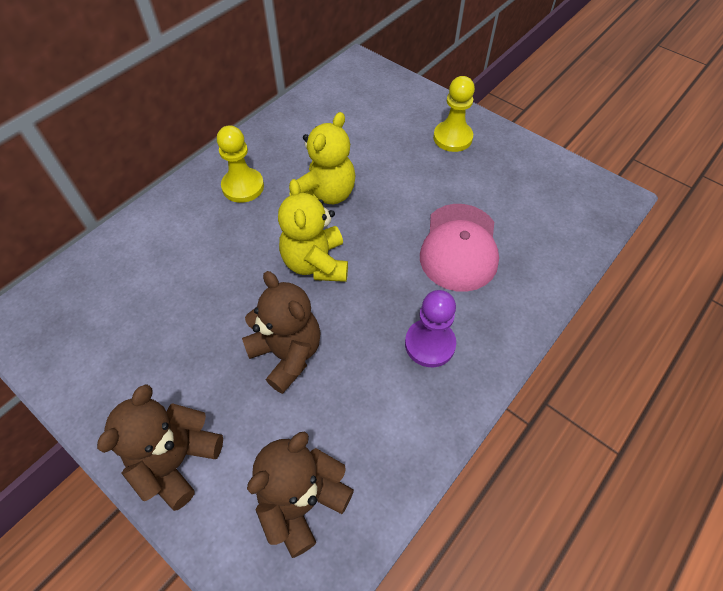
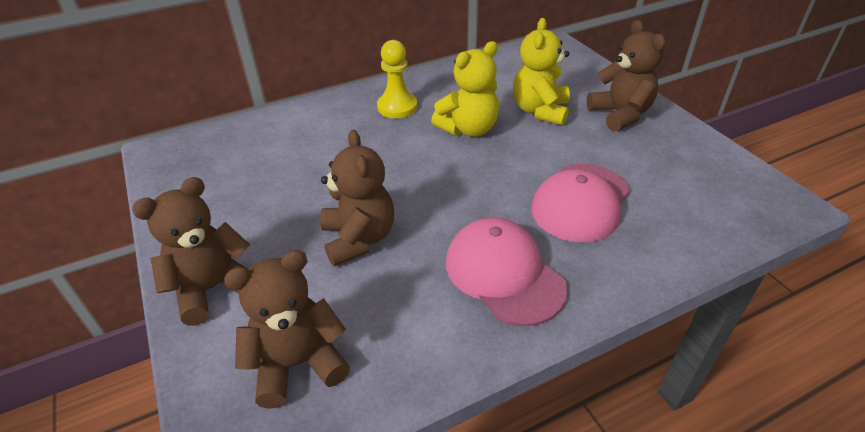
camera: 25 degrees right, 15 degrees down
yellow teddy bear [278,179,348,282] -> yellow teddy bear moved to [513,18,570,125]
purple pawn [405,290,456,367] -> pink cap [446,218,567,326]
yellow pawn [433,76,475,152] -> brown teddy bear [587,20,665,132]

